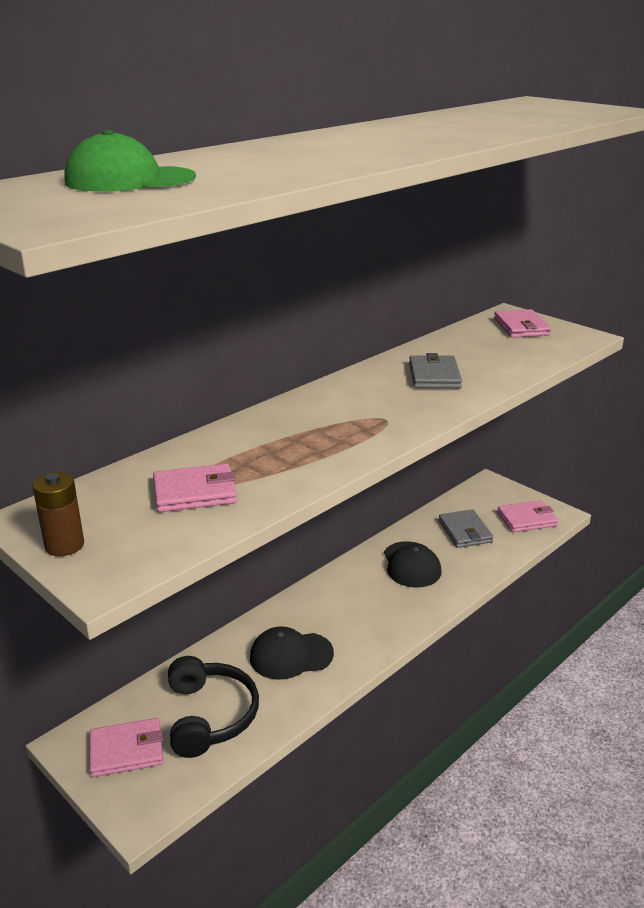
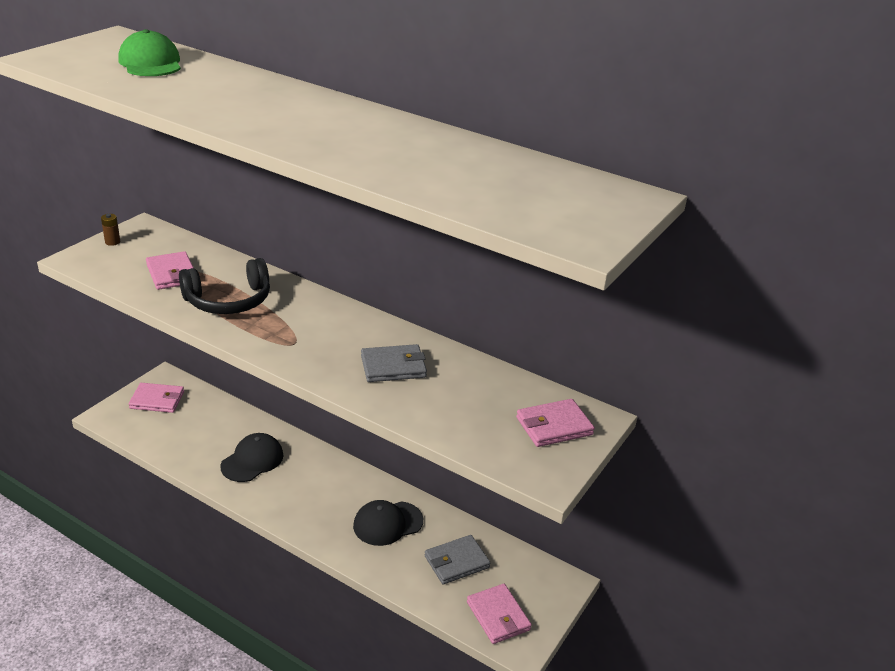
camera: 75 degrees right, 5 degrees up
brown battery [32,472,84,556] -> brown battery [101,214,120,246], size x0.64
pink wallet [90,718,163,777] -> pink wallet turned 60 degrees counterclockwise [129,383,184,413]
black headphones [168,656,259,758] -> black headphones moved to [179,258,270,314]
black cap [250,626,334,680] -> black cap turned 60 degrees clockwise [220,433,284,482]

